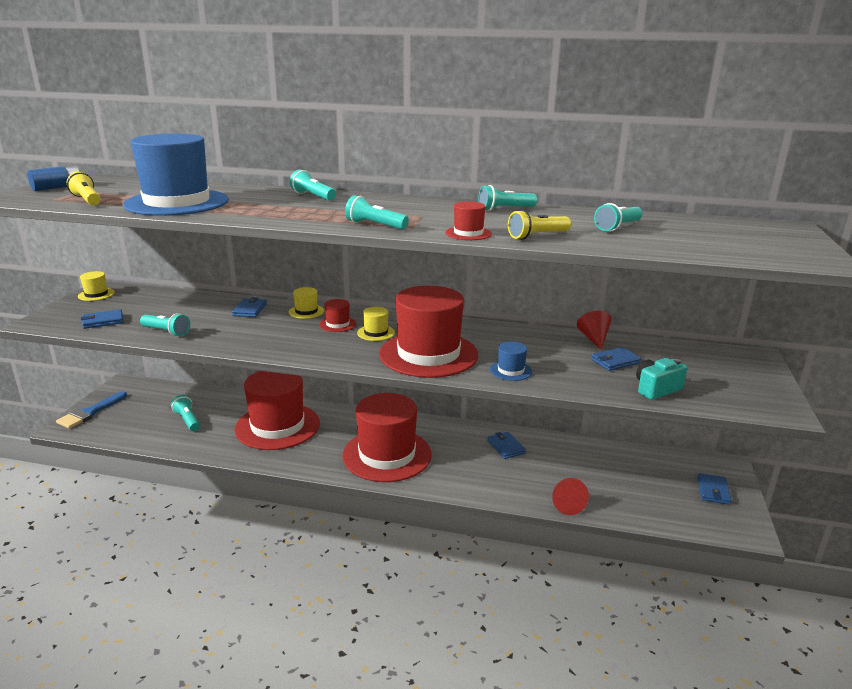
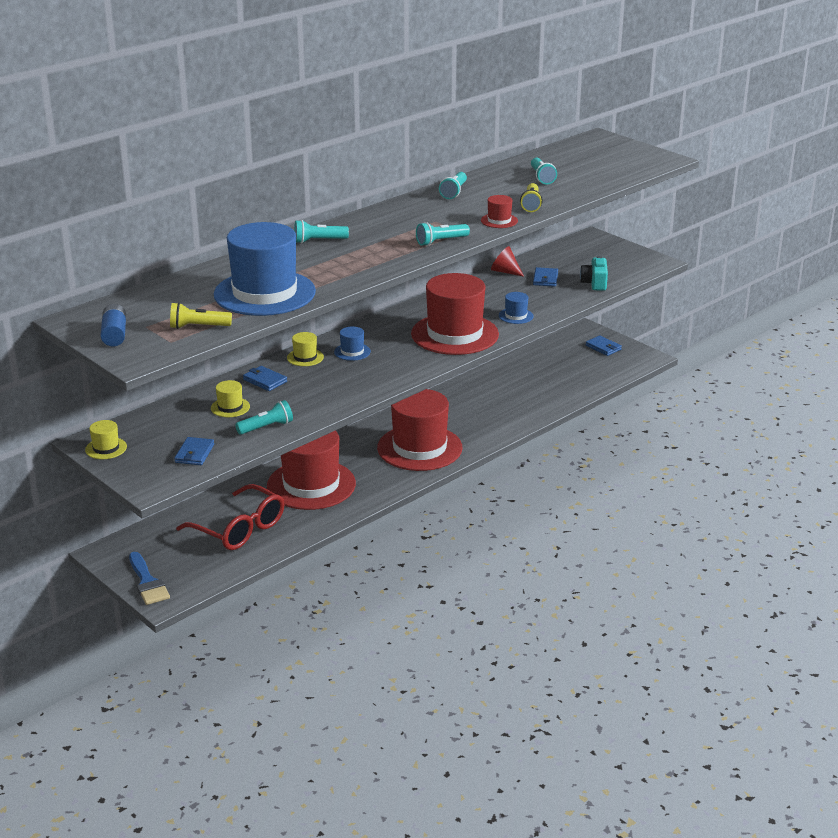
camera: 55 degrees left, 5 degrees up
turquoise flashlight [171,395,200,431] -> red glasses [176,484,284,550]
red hat [319,299,356,332] -> blue hat [334,327,371,361]
yellow hat [357,307,395,341] -> yellow hat moved to [211,380,250,417]
blue wallet [487,432,526,459] -> none
red cone [552,478,589,515] -> none

